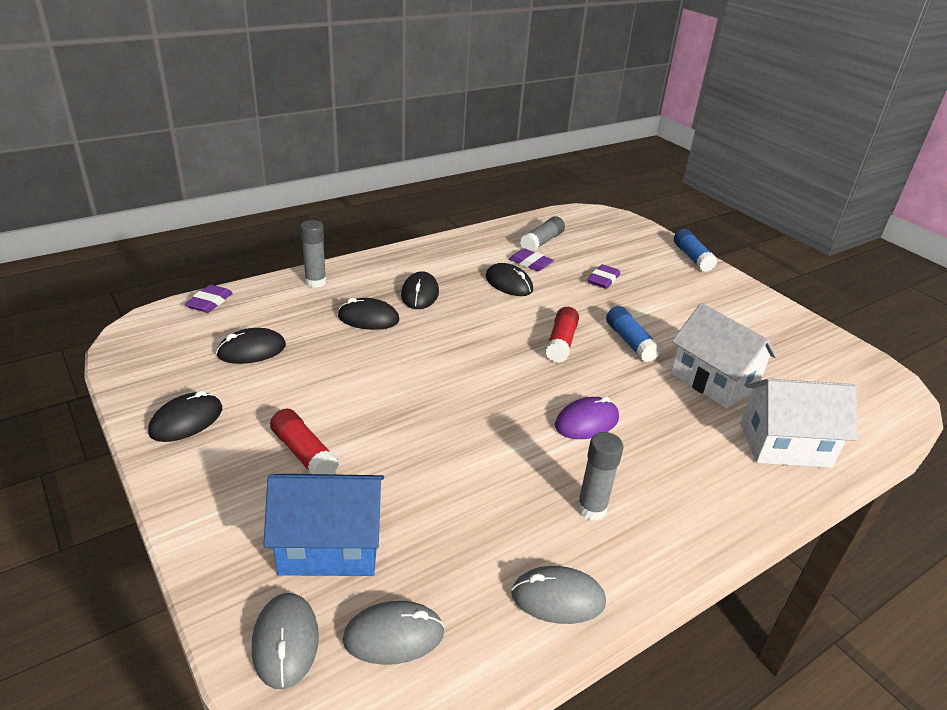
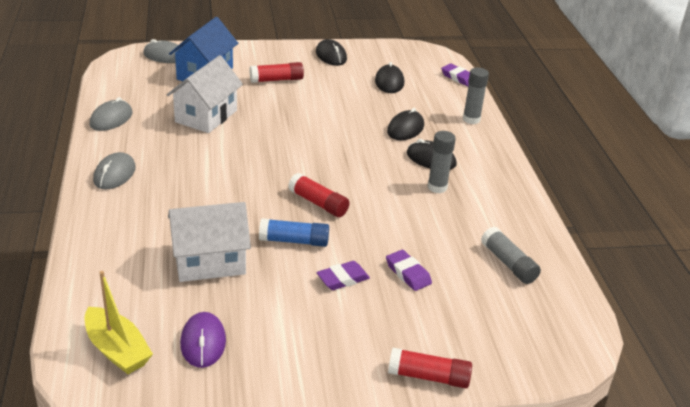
camera: 115 degrees right, 0 degrees up
grey mouse [343,601,445,665] -> grey mouse moved to [93,152,136,190]
black mouse [485,263,533,296] -> none
purple eraser [509,248,554,271] -> purple eraser moved to [317,261,370,290]
purple mouse [555,396,619,439] -> purple mouse moved to [180,312,226,368]
grey glue stick [577,432,623,520] -> grey glue stick moved to [428,131,456,193]
blue glue stick [674,229,717,272] -> red glue stick [388,348,472,388]
white house [740,379,857,468] -> white house moved to [167,55,243,133]
none -> yellow boat [85,271,153,374]

